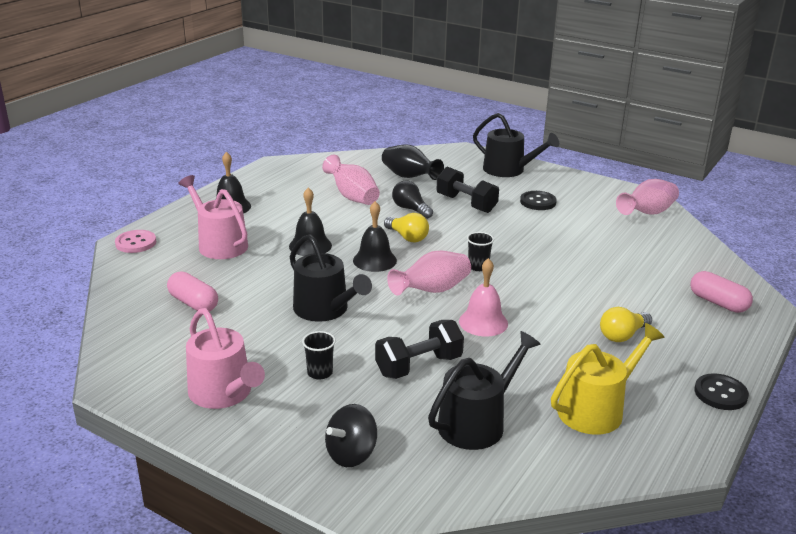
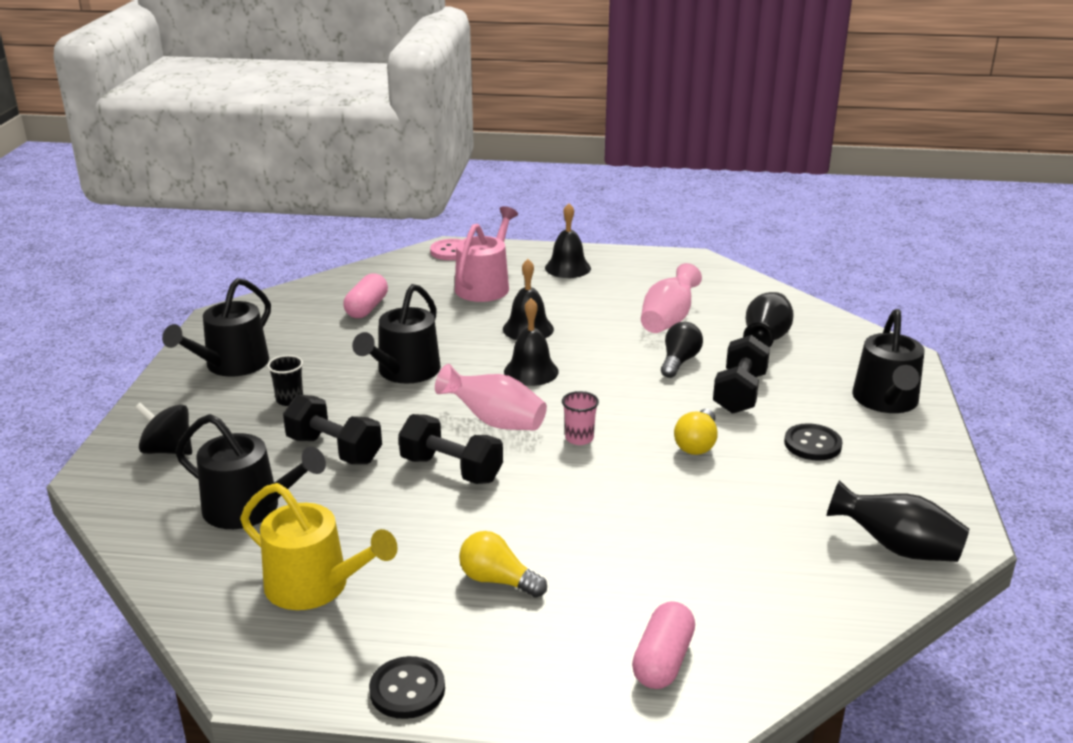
camera: 65 degrees right, 0 degrees up
pink watering can [186,308,265,409] -> black watering can [162,278,271,377]
yellow light bulb [384,213,429,242] -> yellow light bulb moved to [674,409,718,455]
pink bell [459,258,508,336] -> black dumbbell [398,414,503,484]
black cup [467,232,494,271] -> pink cup [562,391,599,445]
pink vase [616,179,679,215] -> black vase [826,480,969,562]

